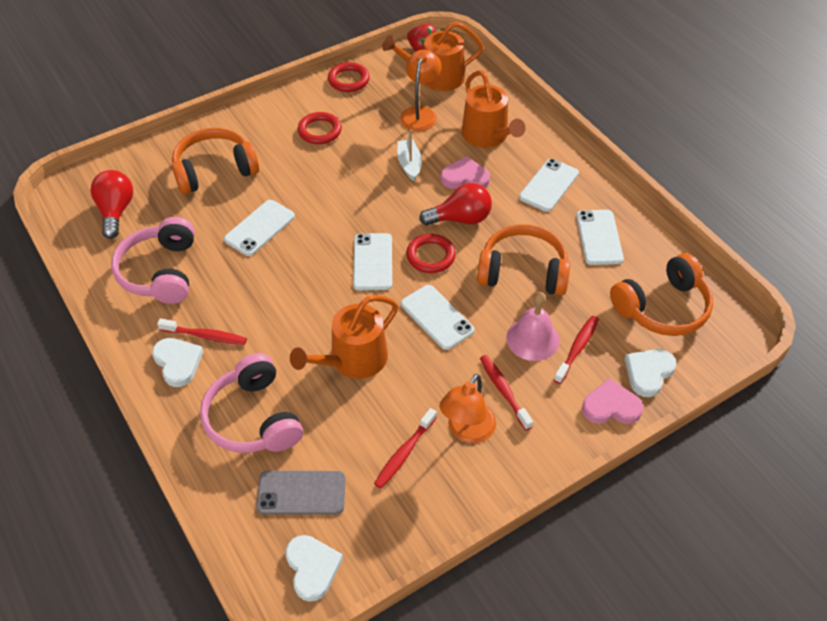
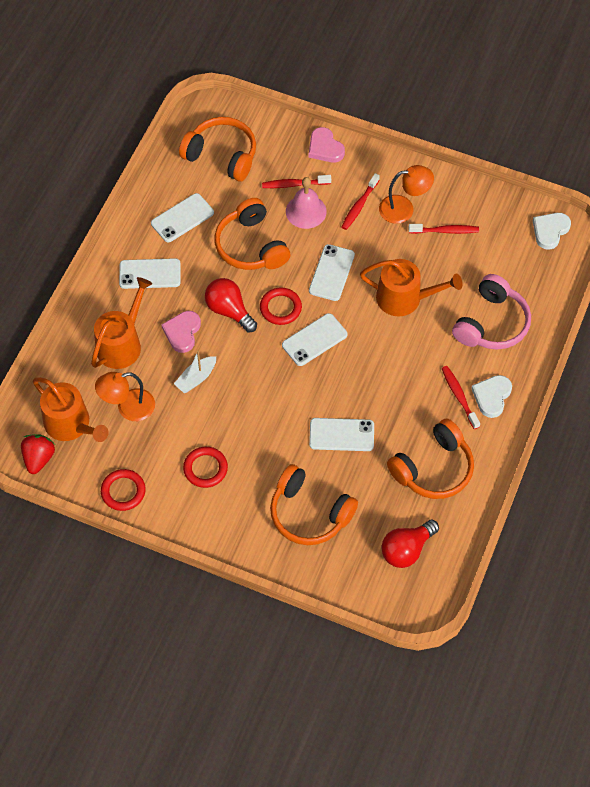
camera: 125 degrees left, 10 degrees up
pink headphones [111,217,195,304] -> orange headphones [387,418,474,499]
grey phone [256,471,346,514] -> none
pink heart [441,156,490,189] -> pink heart turned 45 degrees clockwise [161,311,201,353]
white heart [625,349,676,397] -> none

